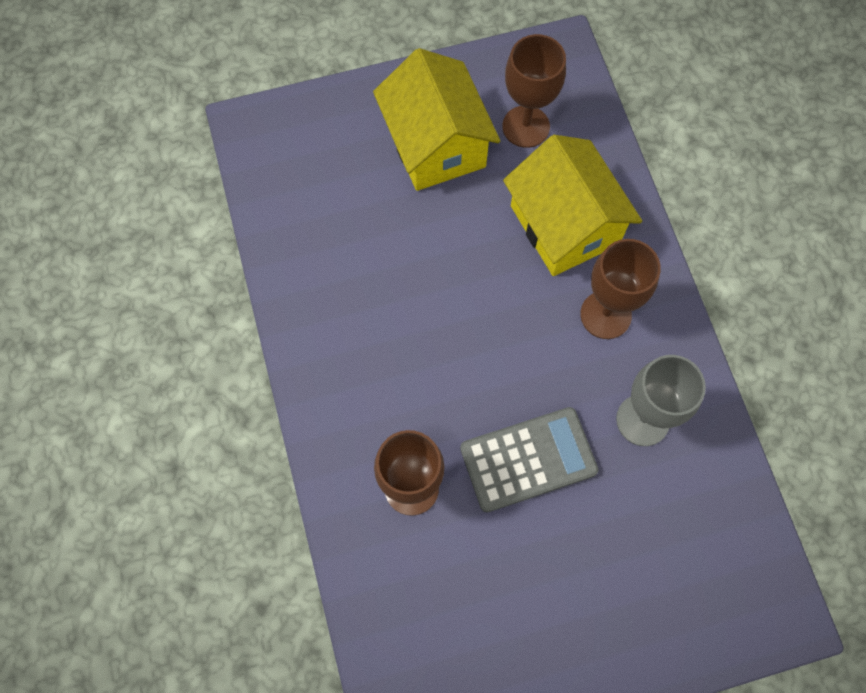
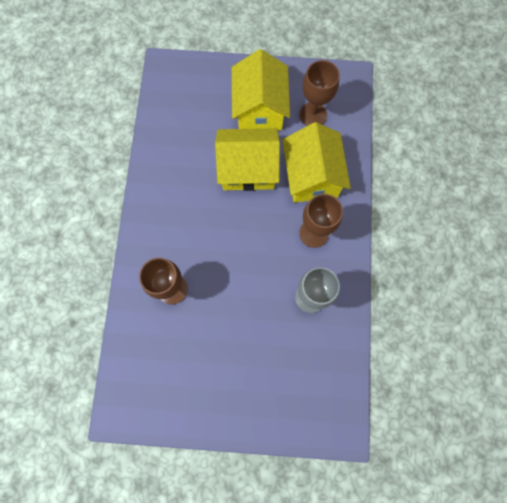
camera: 20 degrees right, 5 degrees up
grey calculator [460,407,598,512] -> none
none -> yellow house [215,128,280,191]

